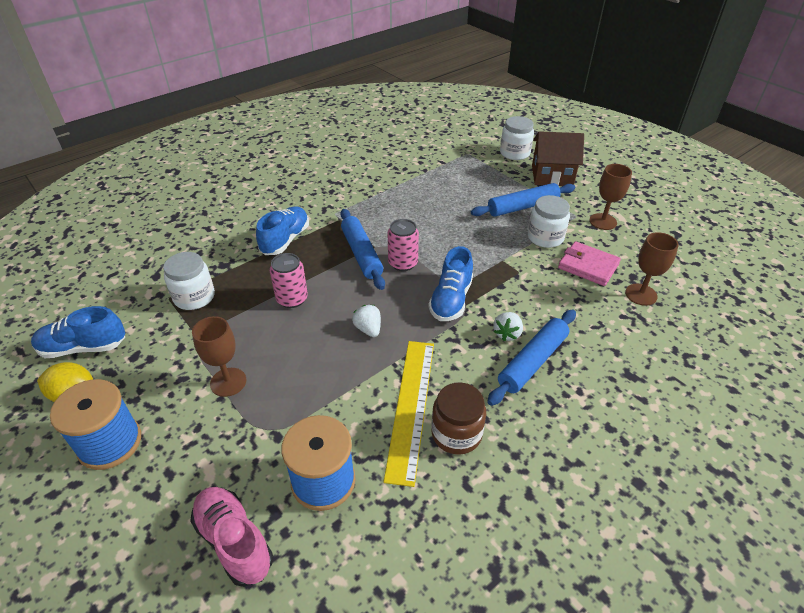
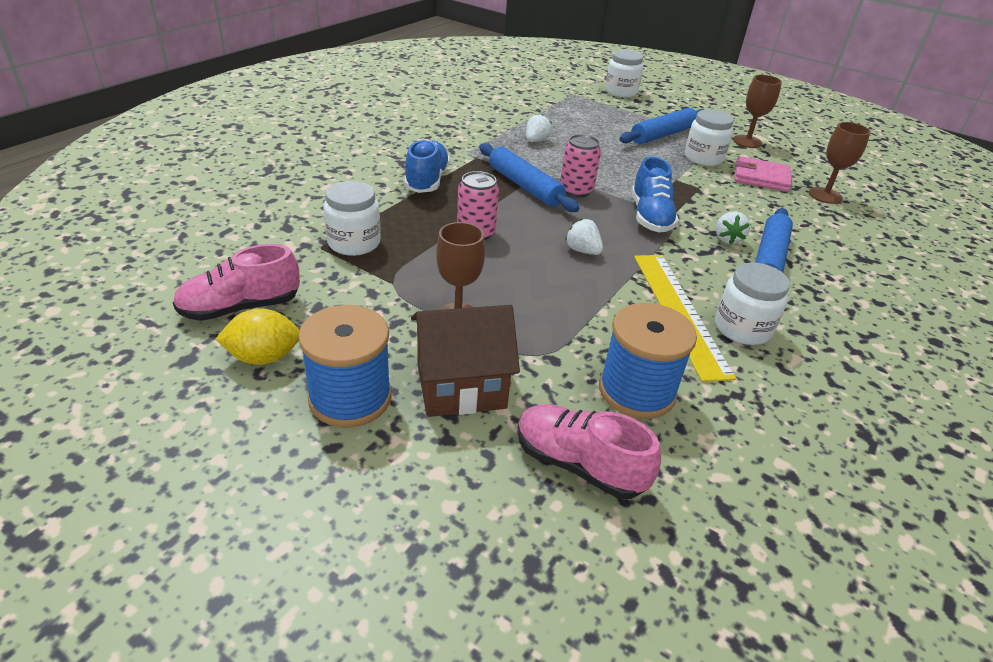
camera: 20 degrees left, 5 degrees down
blue shoe [31,306,125,358] -> pink shoe [173,244,300,321]
brown jar [432,383,486,455] -> white jar [715,263,790,345]
brown house [532,131,584,186] -> brown house moved to [411,305,520,417]
none -> white strawberry [526,114,552,142]

